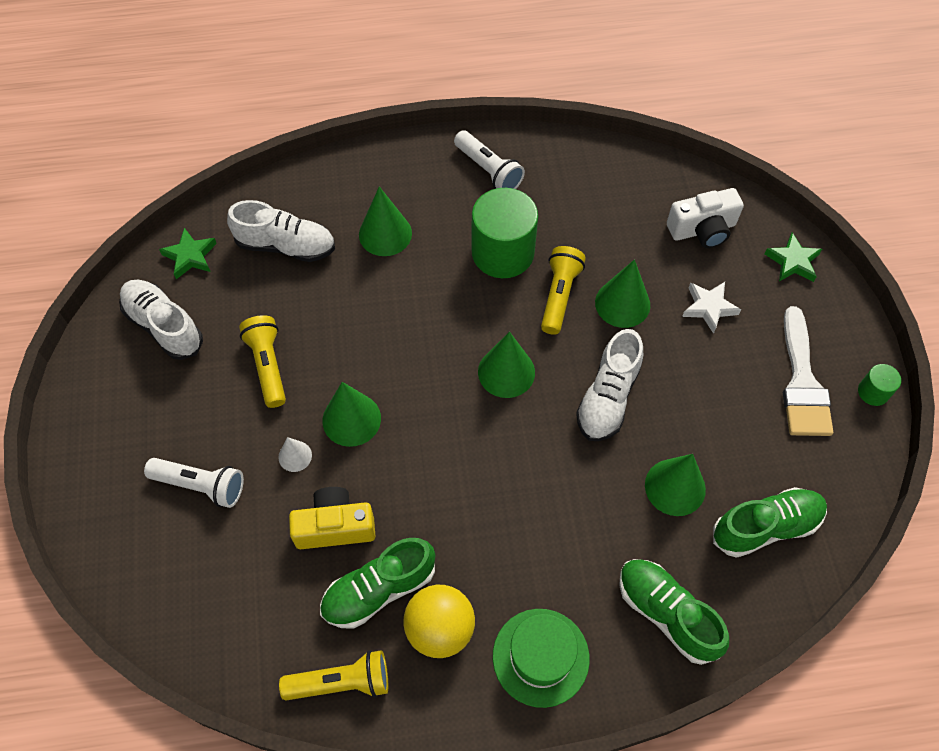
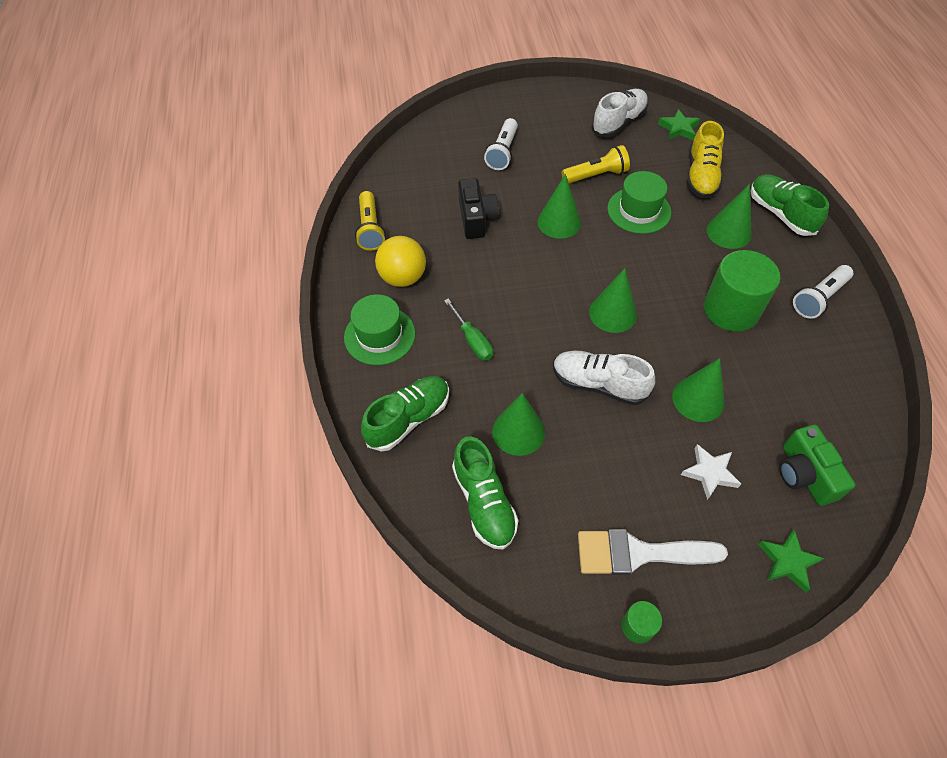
camera: 90 degrees right, 5 degrees down
white shoe [227,200,335,262] -> yellow shoe [687,121,724,198]
white cone [278,437,312,472] -> none
yellow camera [289,487,375,549] -> black camera [458,178,499,239]
green shoe [320,538,435,629] -> green shoe moved to [750,174,829,236]
yellow flashlight [541,246,586,335] -> none
white camera [667,188,744,248] -> green camera [779,425,855,506]
none -> green screwdriver [444,298,493,361]
none -> green hat [607,171,671,234]

